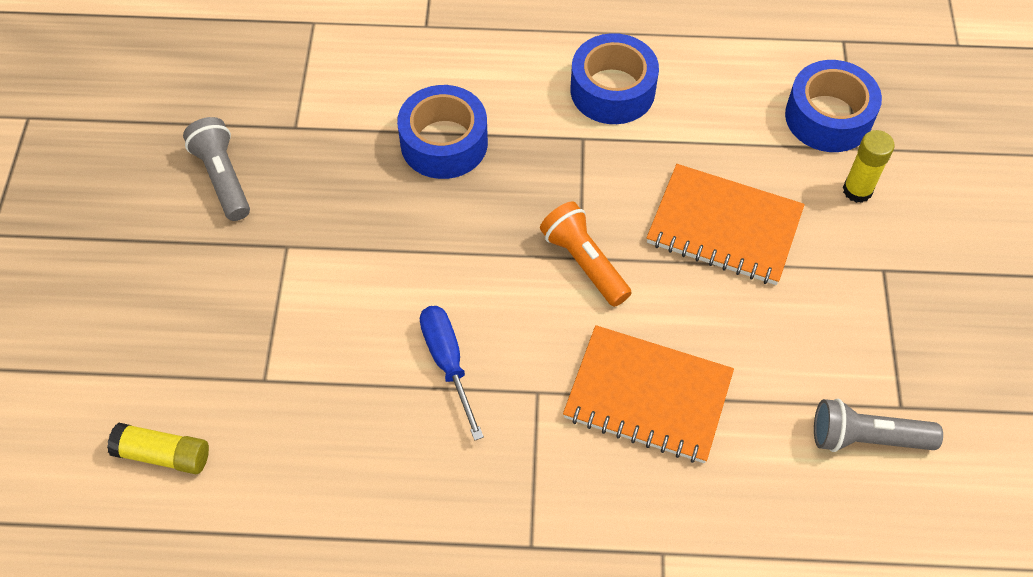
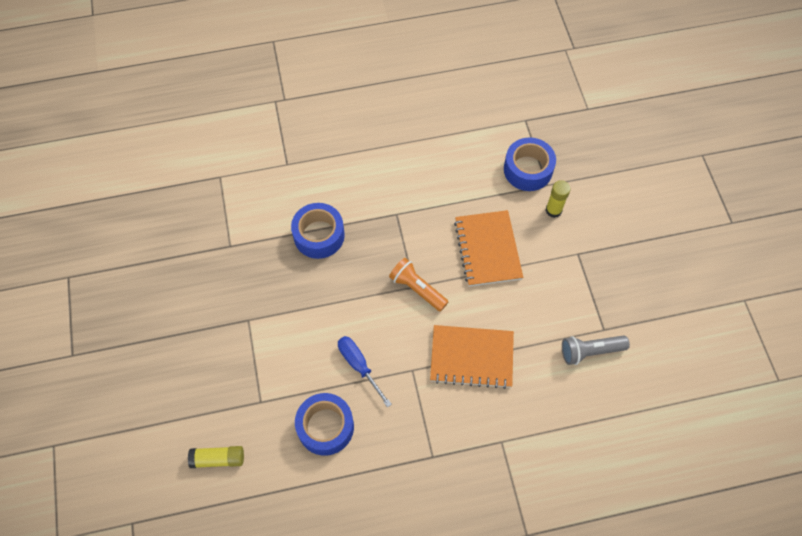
camera: 15 degrees left, 5 degrees up
grey flashlight [183,117,250,221] -> none
blue tape [570,33,659,124] -> blue tape moved to [295,393,354,456]
orange notebook [647,164,805,285] -> orange notebook turned 75 degrees clockwise [454,210,523,287]

